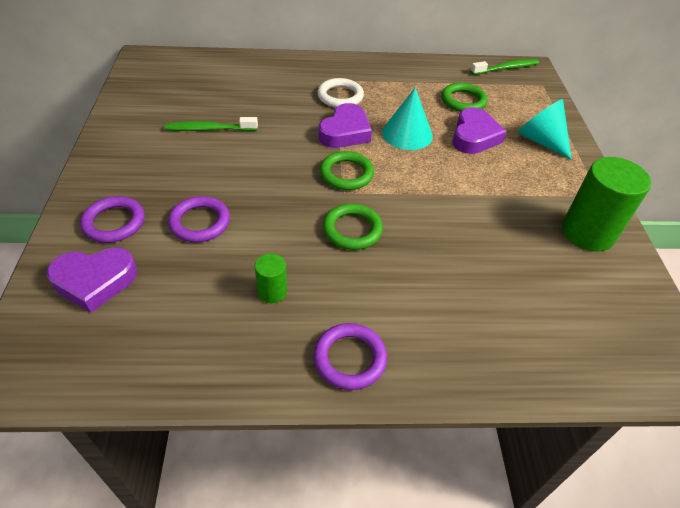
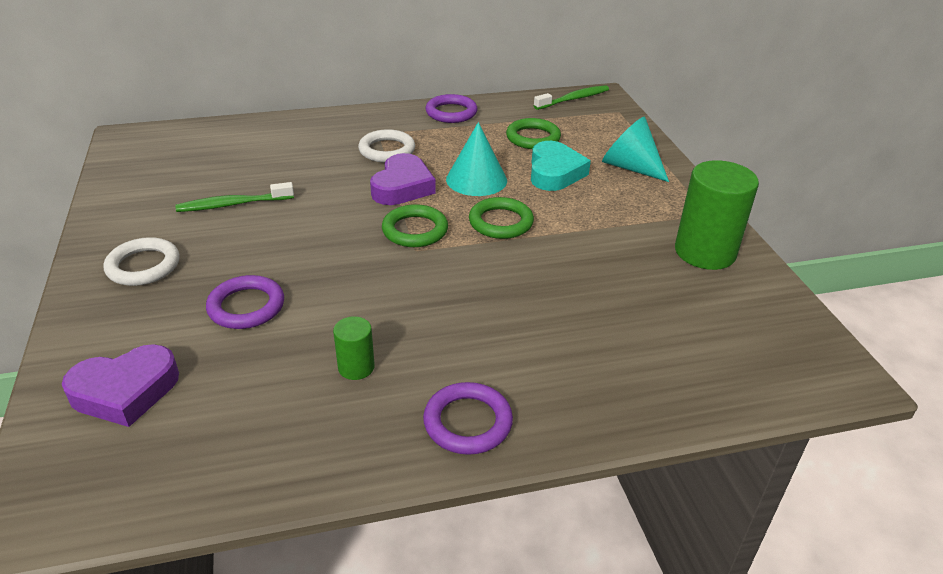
camera: 10 degrees left, 10 degrees down
purple ring [80,196,145,243] -> purple ring moved to [425,94,477,123]
green ring [323,204,383,250] -> green ring moved to [469,197,534,239]
purple heart [452,107,507,154] -> turquoise heart [531,141,591,191]
none -> white ring [104,237,180,286]

